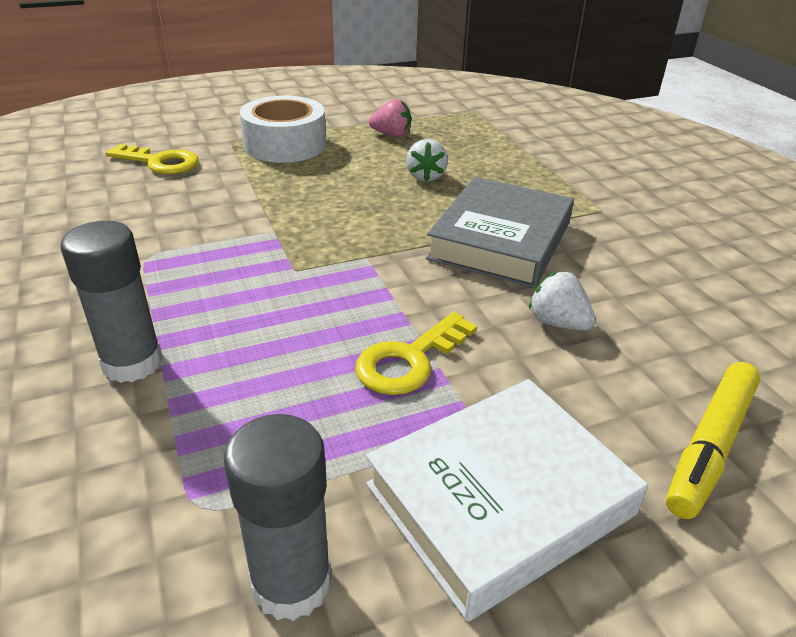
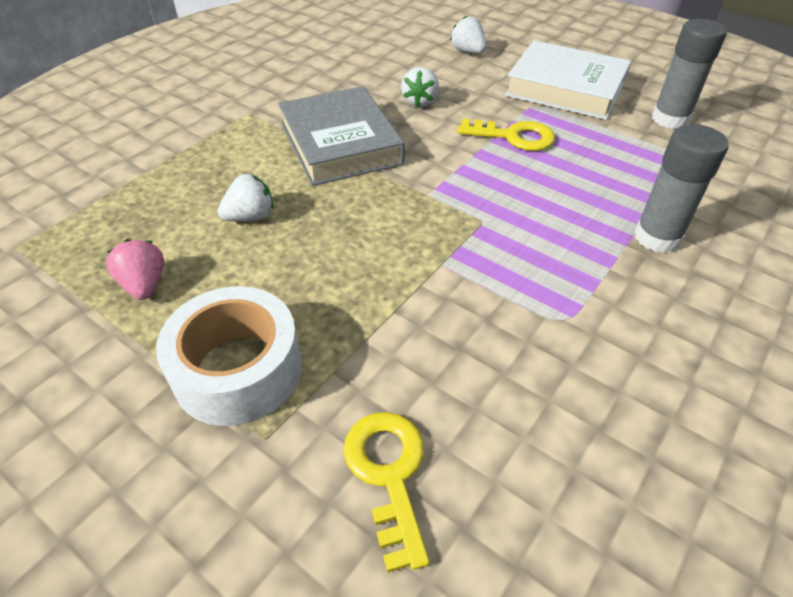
camera: 120 degrees left, 10 degrees up
grey book [426,177,574,288] -> grey book turned 75 degrees clockwise [278,86,405,186]
yellow marker [666,362,760,519] -> white strawberry [450,16,486,53]

